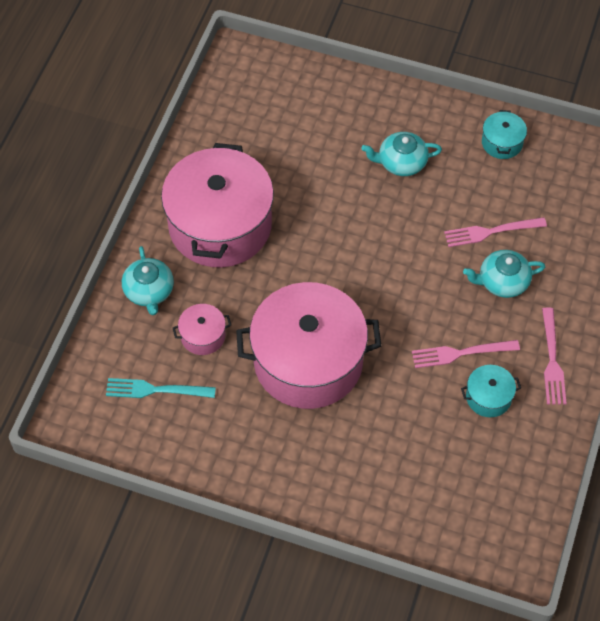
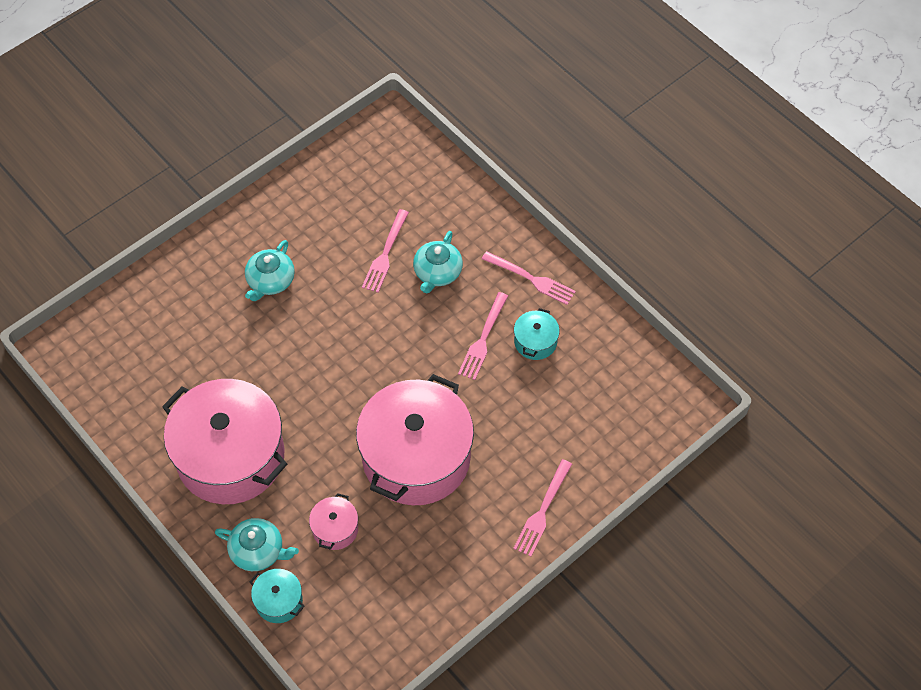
camera: 60 degrees left, 0 degrees up
turquoise fork [106,378,216,398] -> none
turquoise pot [482,110,527,159] -> turquoise pot moved to [250,569,305,623]
none -> pink fork [513,459,572,557]

